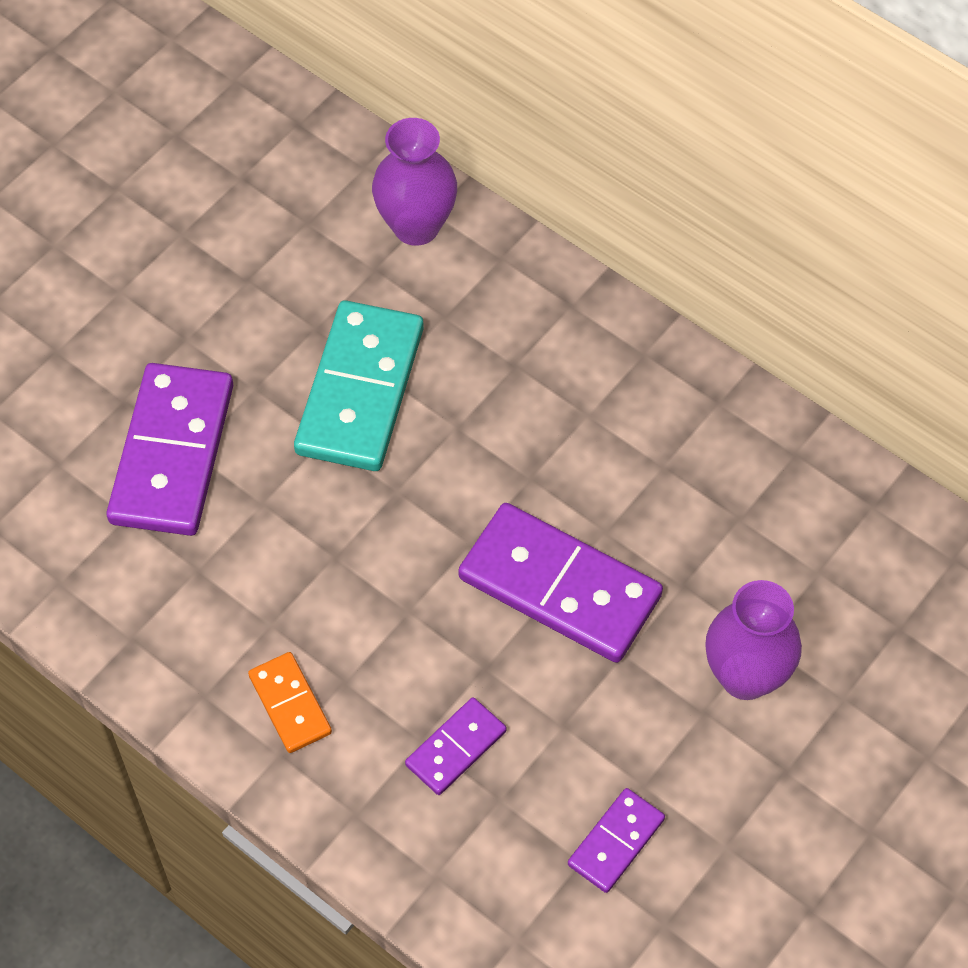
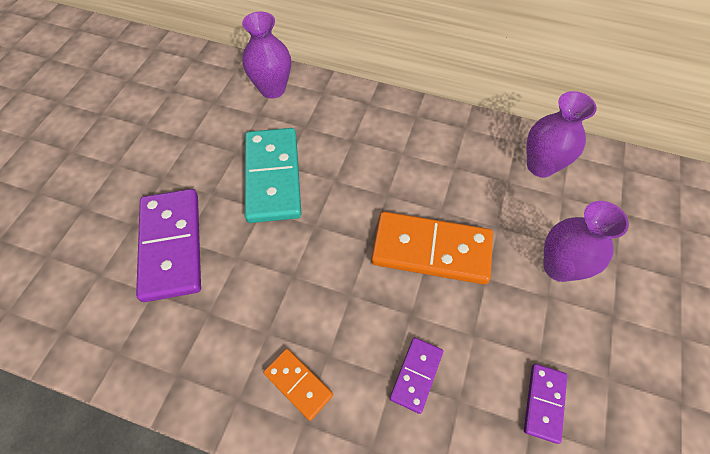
camera: 20 degrees left, 0 degrees up
purple domino [458,503,663,663] -> orange domino [371,211,493,285]
none -> purple vase [526,91,597,177]

